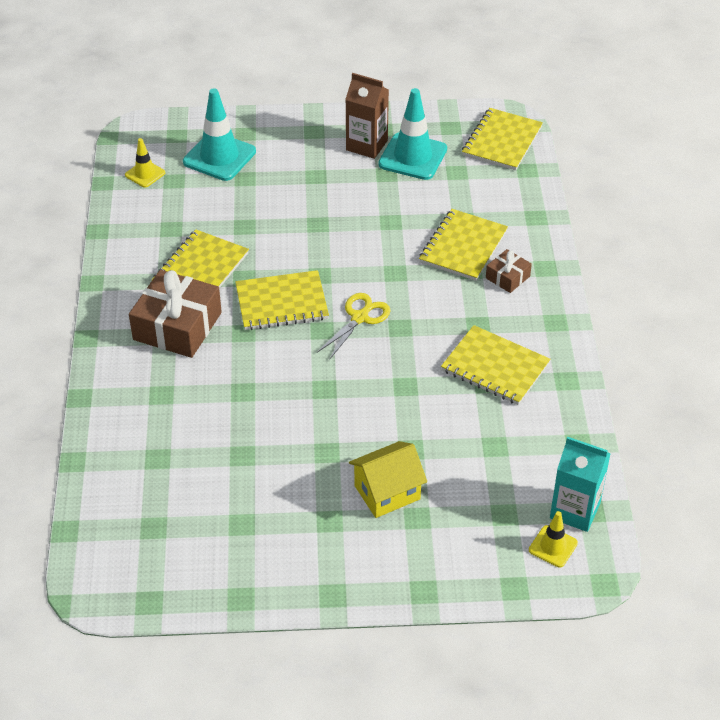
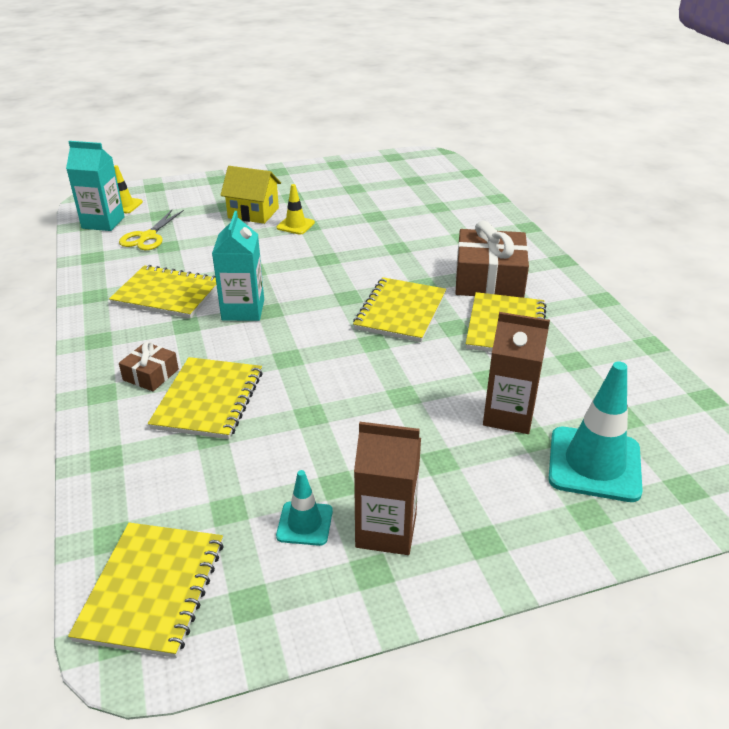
camera: 165 degrees right, 10 degrees down
yellow traffic cone [125,138,165,187] -> yellow traffic cone moved to [276,184,315,235]
yellow notebook [235,270,329,330] -> yellow notebook turned 45 degrees counterclockwise [353,277,446,342]
yellow scissors [317,293,391,360] -> yellow scissors moved to [119,210,184,250]
yellow house [349,441,427,518] -> yellow house turned 60 degrees clockwise [220,166,281,224]
turquoise traffic cone [378,88,447,180] -> turquoise traffic cone [276,470,333,546], size x0.53
none -> turquoise carton [212,211,264,321]
none -> brown carton [483,312,550,434]

